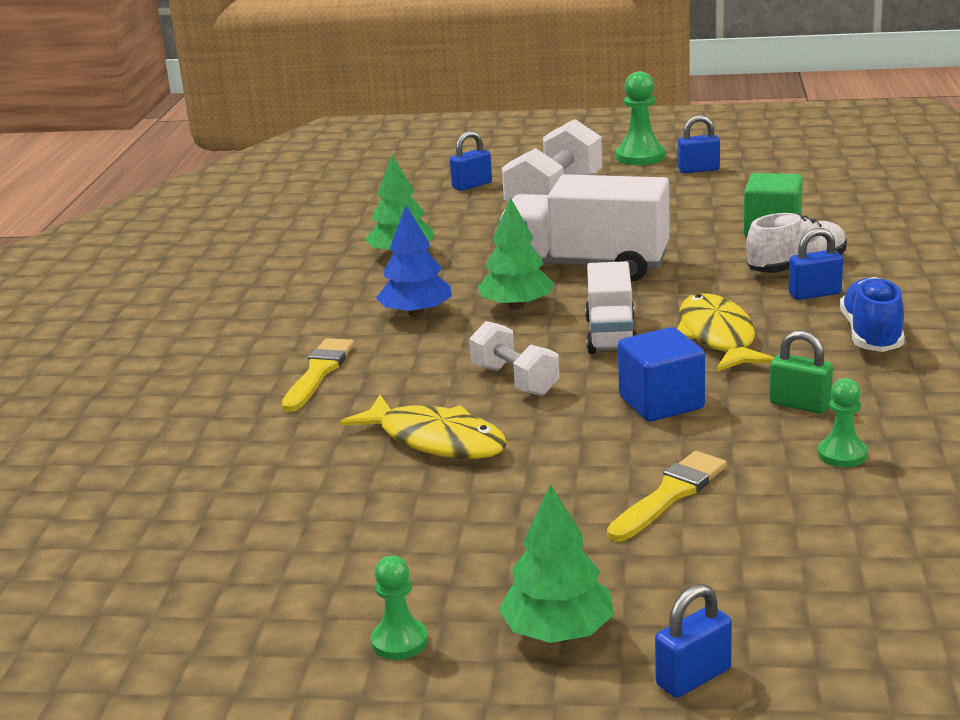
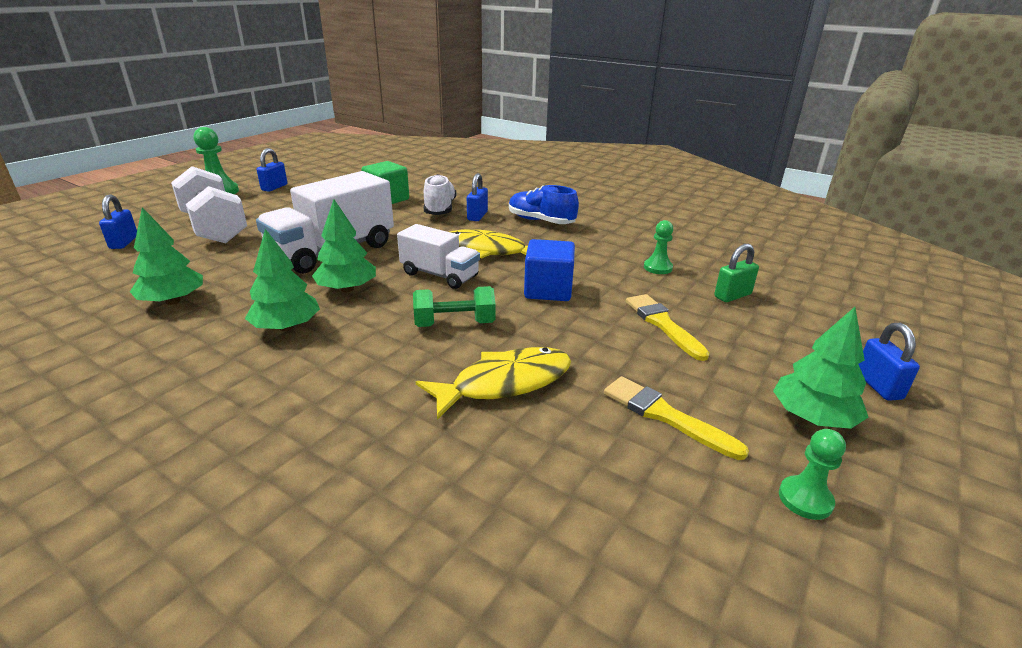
camera: 65 degrees left, 5 degrees up
yellow brush [282,338,354,412] -> yellow brush moved to [604,376,749,460]
blue tree [376,206,452,317] -> green tree [245,229,320,331]
white dumbbell [469,321,560,396] -> green dumbbell [413,286,496,327]
green padlock [769,330,833,414] -> green padlock moved to [714,244,759,302]

